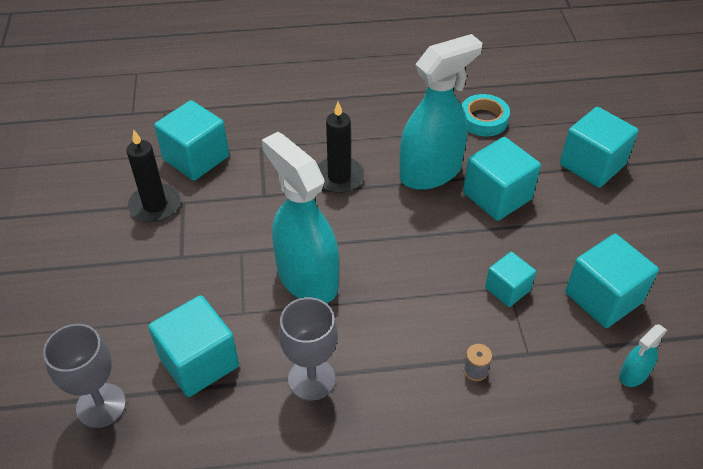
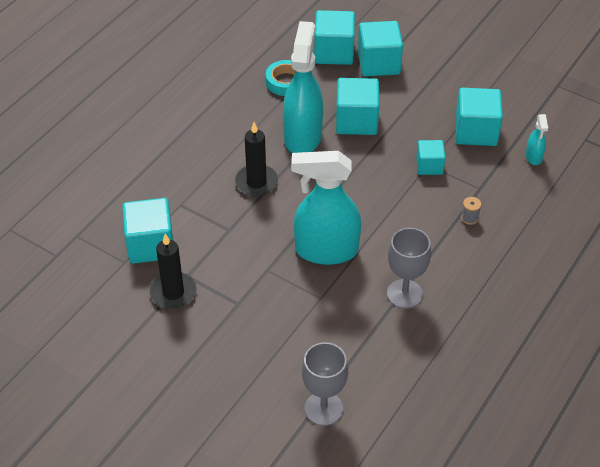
camera: 50 degrees left, 0 degrees up
turquoise cube [148,295,239,397] -> turquoise cube moved to [314,10,355,65]

